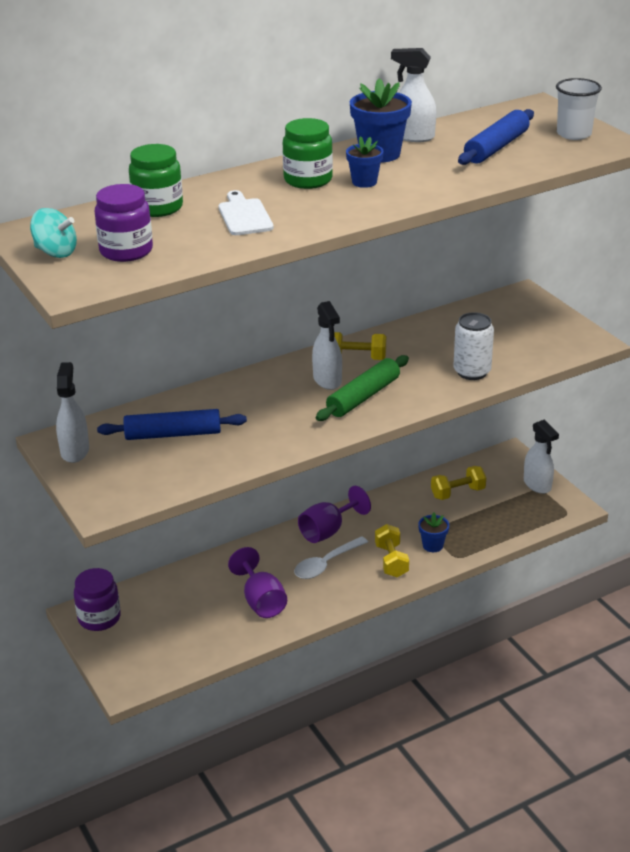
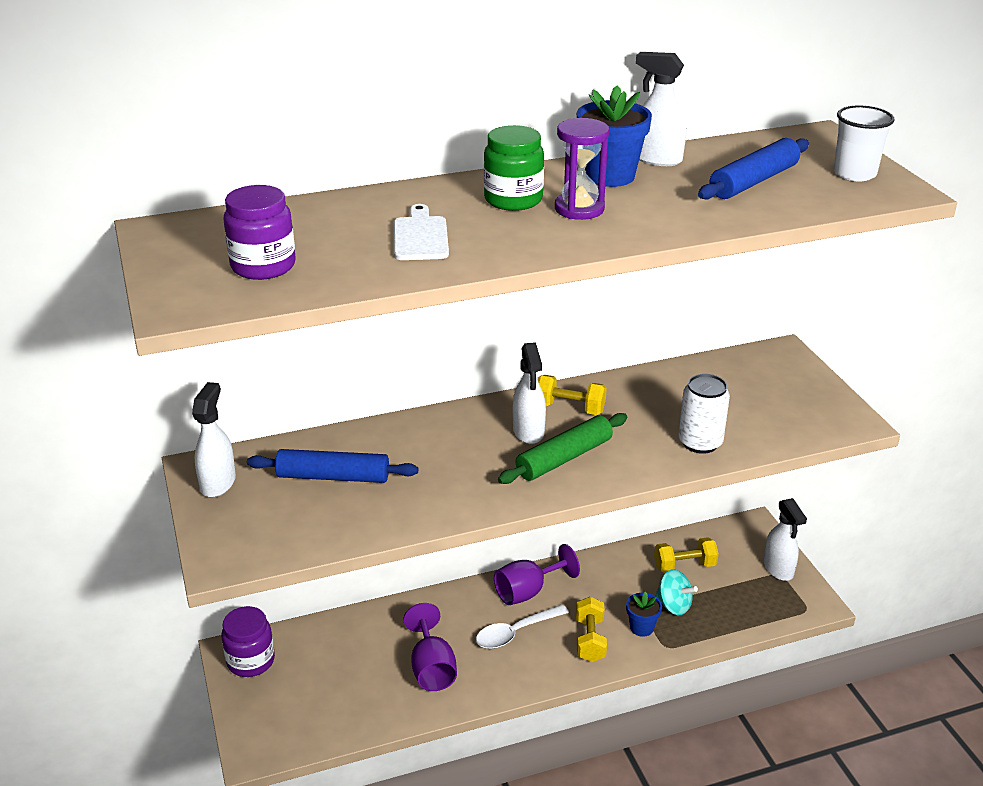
camera: 10 degrees right, 0 degrees up
turquoise spinning top [30,208,77,258] -> turquoise spinning top moved to [655,569,698,615]
green jar [129,144,183,217] -> none
blue flower pot [346,136,384,188] -> purple hourglass [555,118,609,220]

